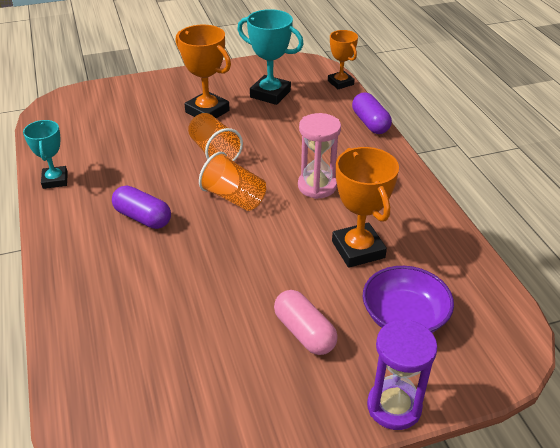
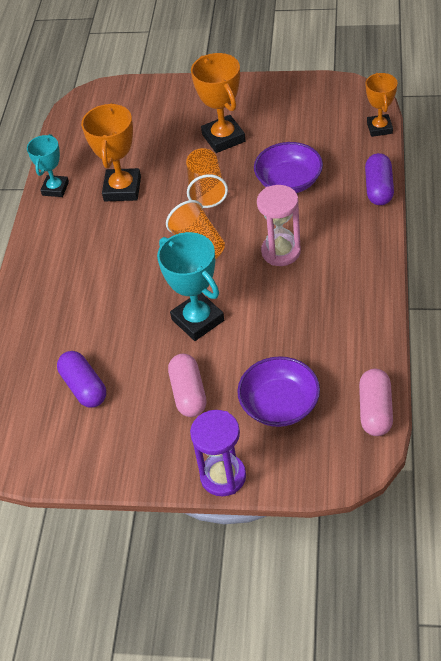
camera: 30 degrees right, 10 degrees up
purple capsule [112,186,171,229] -> purple capsule moved to [57,351,106,408]
turquoise trophy [237,9,304,105] -> turquoise trophy moved to [157,232,224,341]
orange trophy [332,147,399,268] -> orange trophy moved to [81,103,141,201]
none -> purple bowl [254,142,323,193]
none -> pink capsule [359,369,393,436]

